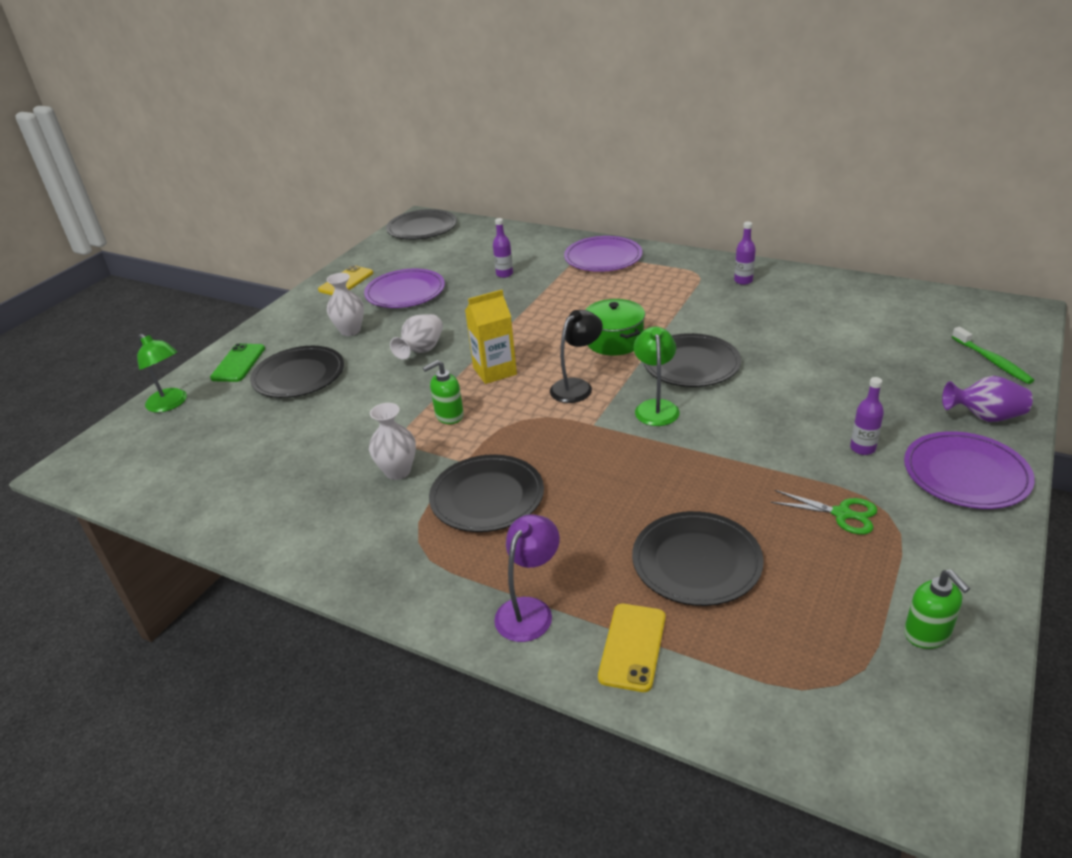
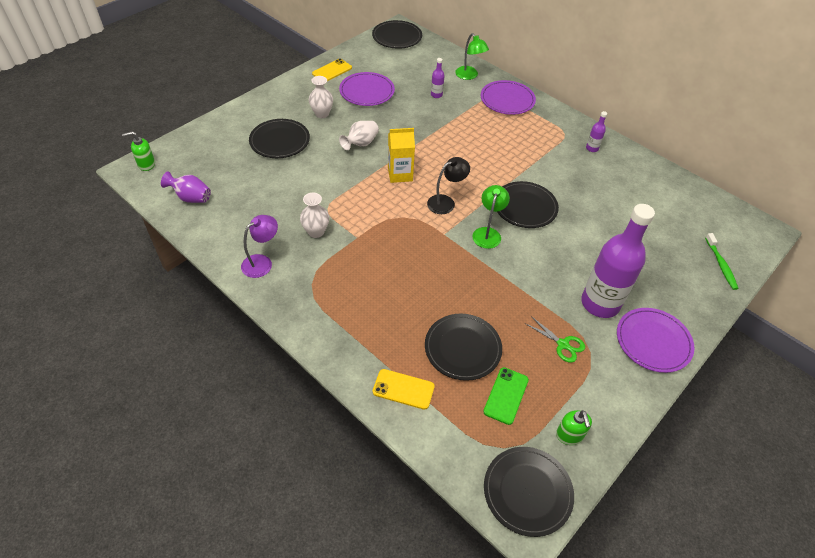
camera: 10 degrees right, 15 degrees up
green lamp [137,334,187,412] -> green lamp moved to [455,33,489,80]
green phone [210,343,265,382] -> green phone moved to [483,367,529,425]
green soap dispenser [423,360,464,424] -> green soap dispenser moved to [122,131,155,171]
black plate [429,454,544,532] -> black plate moved to [484,447,574,537]
purple lamp [494,515,560,642] -> purple lamp moved to [241,215,278,278]
green pot [585,299,645,356] -> none
yellow phone [598,604,665,692] -> yellow phone turned 75 degrees clockwise [373,369,435,410]
purple bottle [850,377,884,455] -> purple bottle [581,204,655,318], size x2.49
purple vase [942,376,1033,422] -> purple vase moved to [161,171,211,203]

